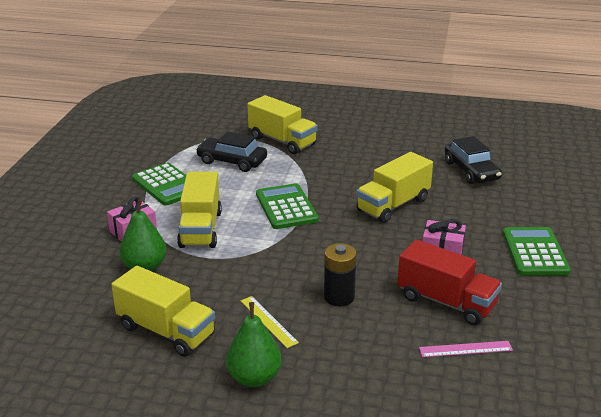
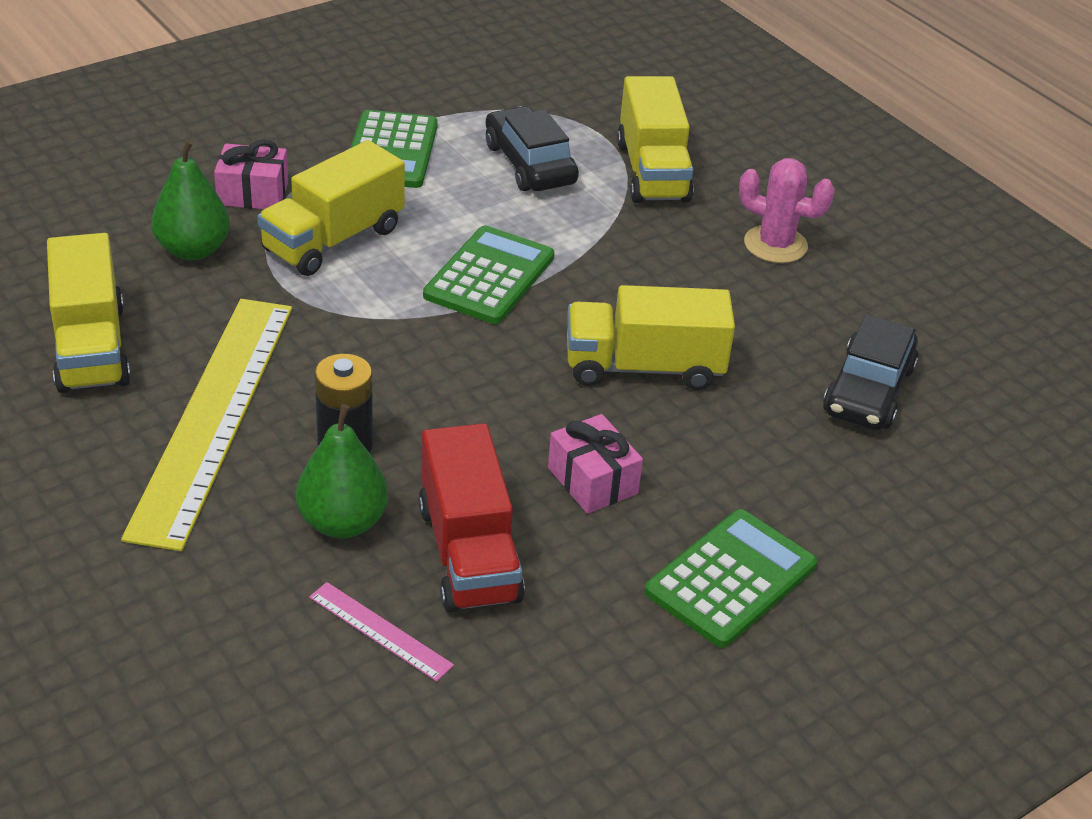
camera: 40 degrees right, 10 degrees up
green pear [226,302,282,387] -> green pear moved to [296,404,388,538]
yellow ruler [241,296,299,348] -> yellow ruler [121,299,292,551], size x2.47
none -> pink cactus [739,158,835,263]

